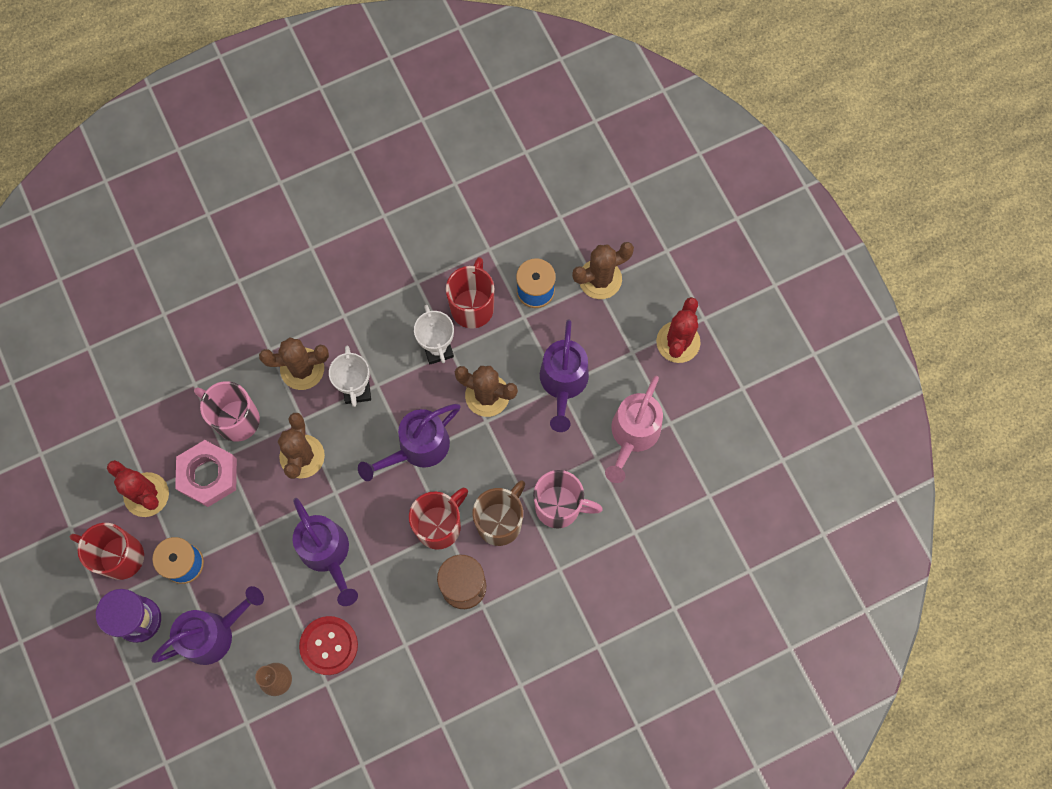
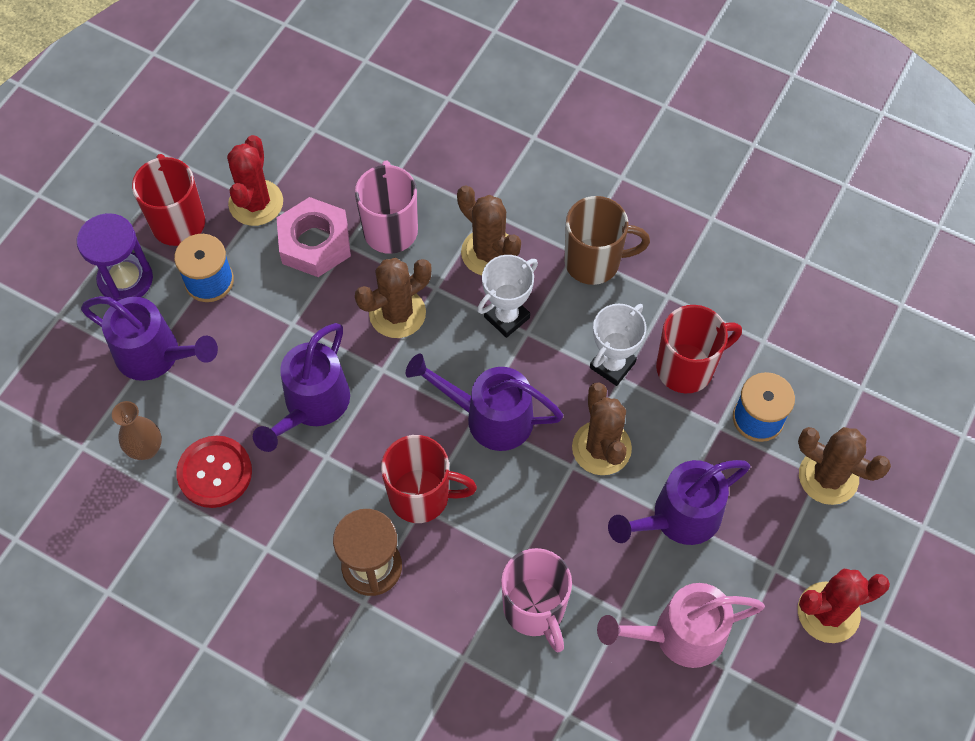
camera: 55 degrees right, 10 degrees down
brown mug [472,481,525,546] -> brown mug moved to [564,196,650,285]

